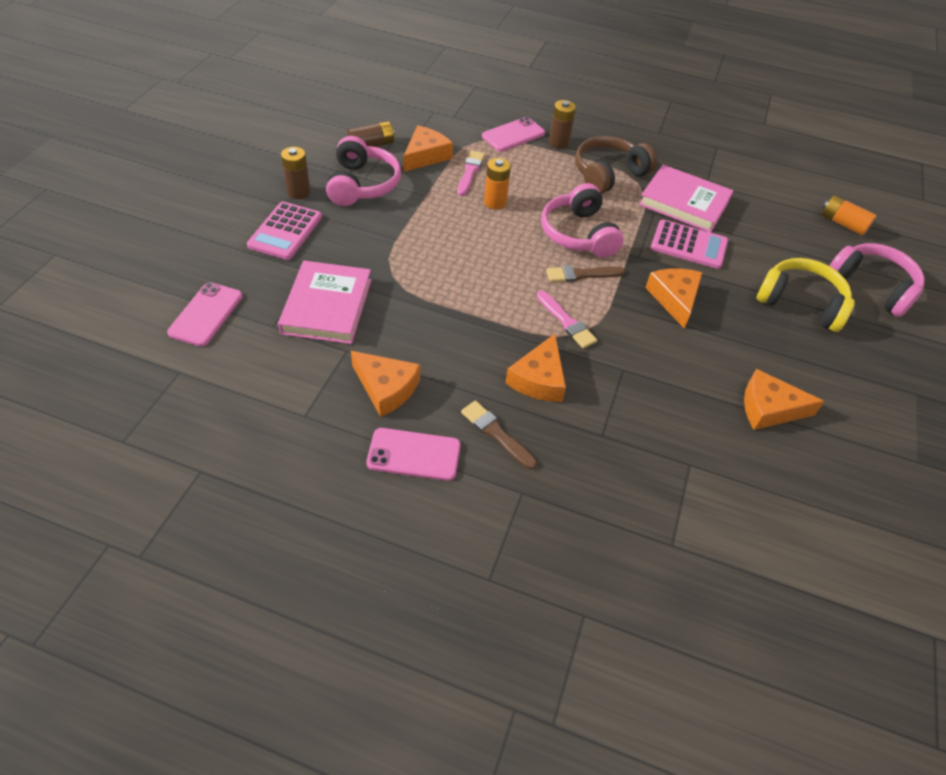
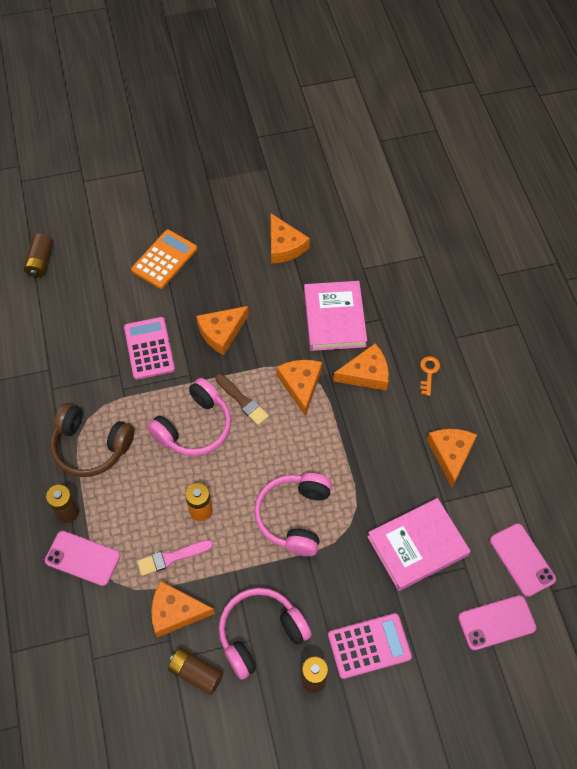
camera: 120 degrees left, 10 degrees up
pink phone [366,428,461,481] -> pink phone moved to [490,523,556,597]
brown brush [461,401,537,469] -> orange key [420,356,440,396]
pink brush [537,290,597,349] -> orange cheese [276,360,322,416]
pink book [639,165,733,233] -> pink book moved to [304,281,367,351]
yellow headphones [757,258,855,332] -> orange calculator [131,230,197,289]
orange battery [822,195,877,236] -> brown battery [24,233,53,278]
pink headphones [830,243,925,317] -> pink headphones moved to [254,473,332,556]

